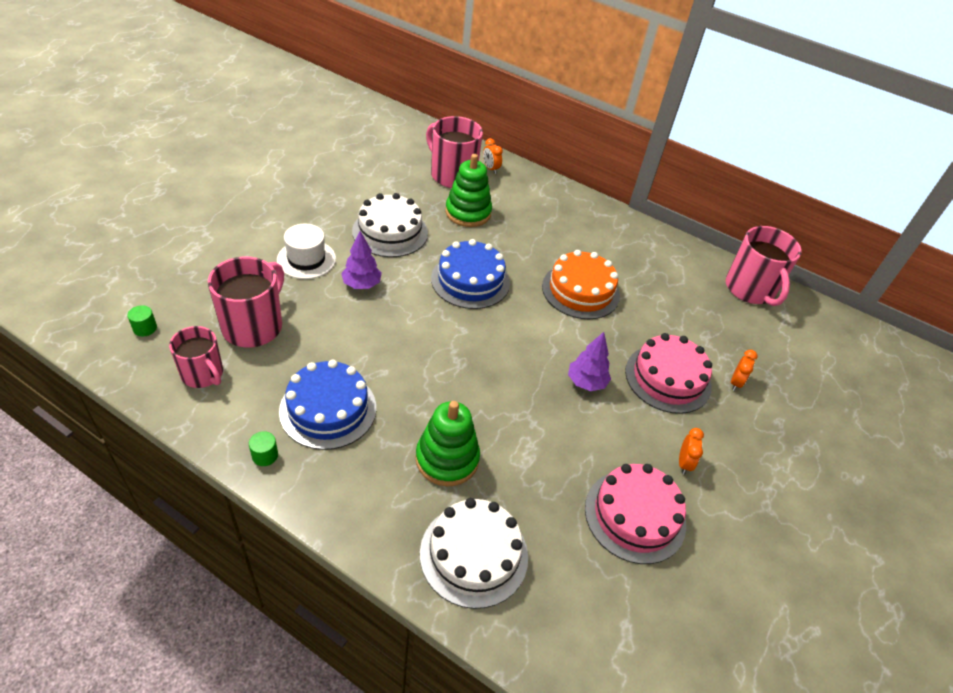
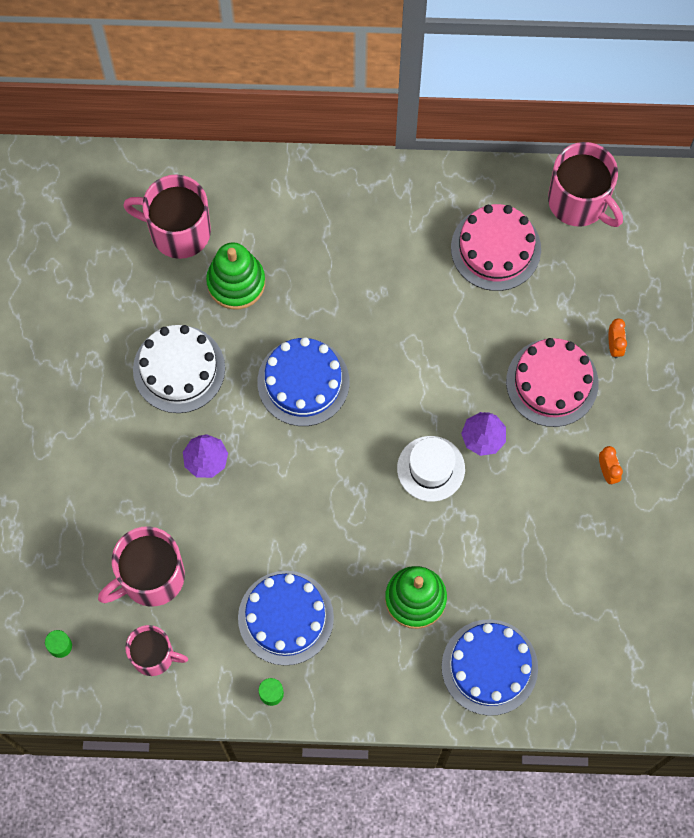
camera: 25 degrees left, 25 degrees up
pink mug [208,257,284,347] -> pink mug turned 120 degrees counterclockwise [98,526,185,607]
white hat [277,224,336,279] -> white hat moved to [397,436,465,502]
white cake [420,498,528,609] -> blue cake [442,619,538,716]
orange clock [483,138,503,174] -> none
orange cake [542,250,620,319] -> none
pink cake [585,464,686,564] -> pink cake moved to [451,204,541,291]

